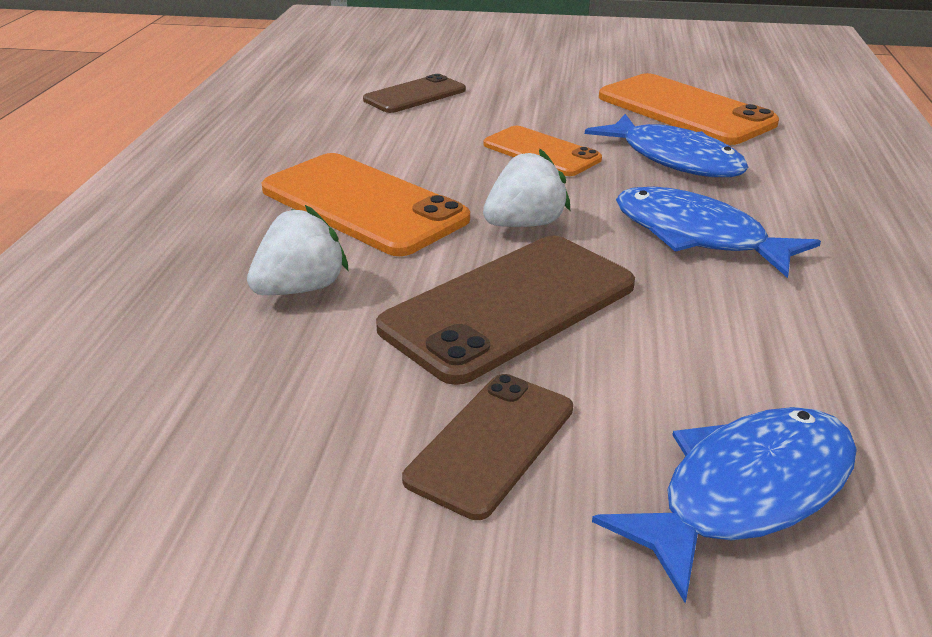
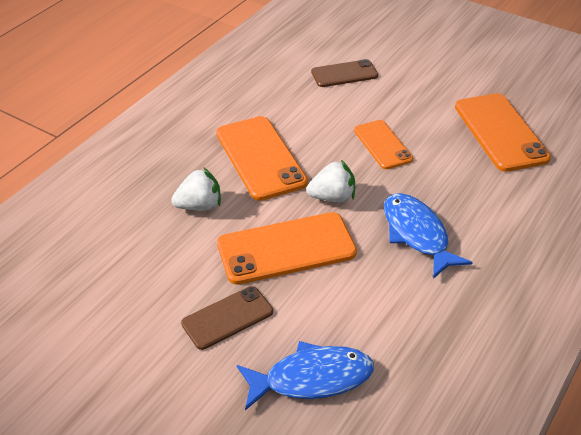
camera: 25 degrees right, 10 degrees up
brown phone [376,236,635,385] -> orange phone [217,212,357,285]
blue fish [585,114,749,177] -> none

